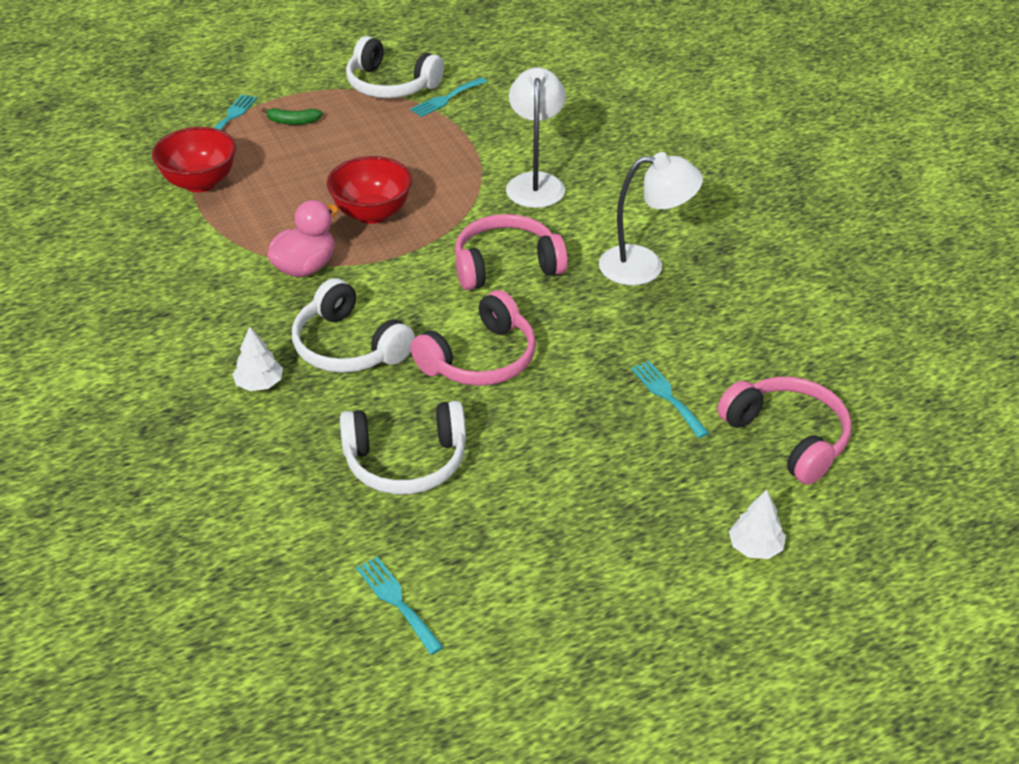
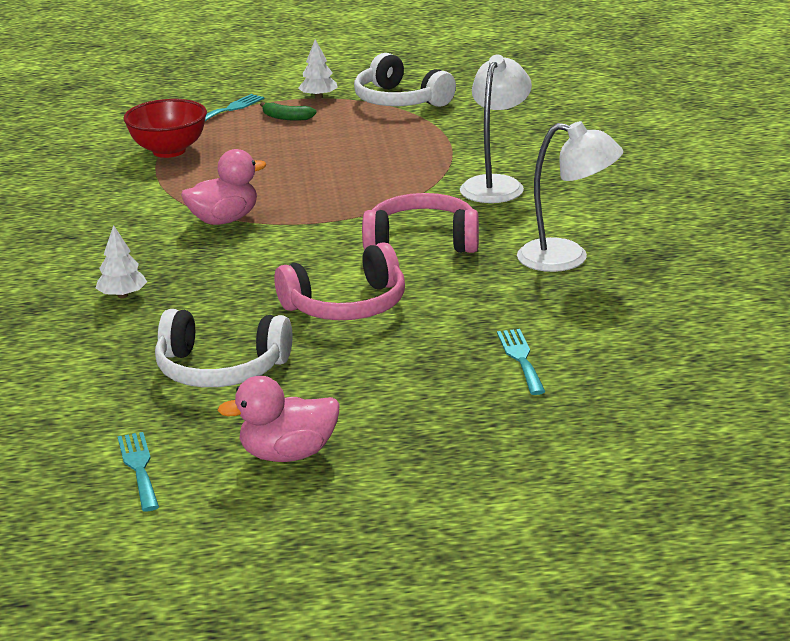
camera: 20 degrees right, 15 degrees down
white headphones [292,278,415,373] -> none
red bowl [327,156,412,224] -> none
turquoise fork [410,77,487,117] -> none
pink headphones [717,377,852,485] -> none
white tree [729,490,786,559] -> white tree moved to [298,39,338,99]
none -> pink duck [217,376,340,462]

